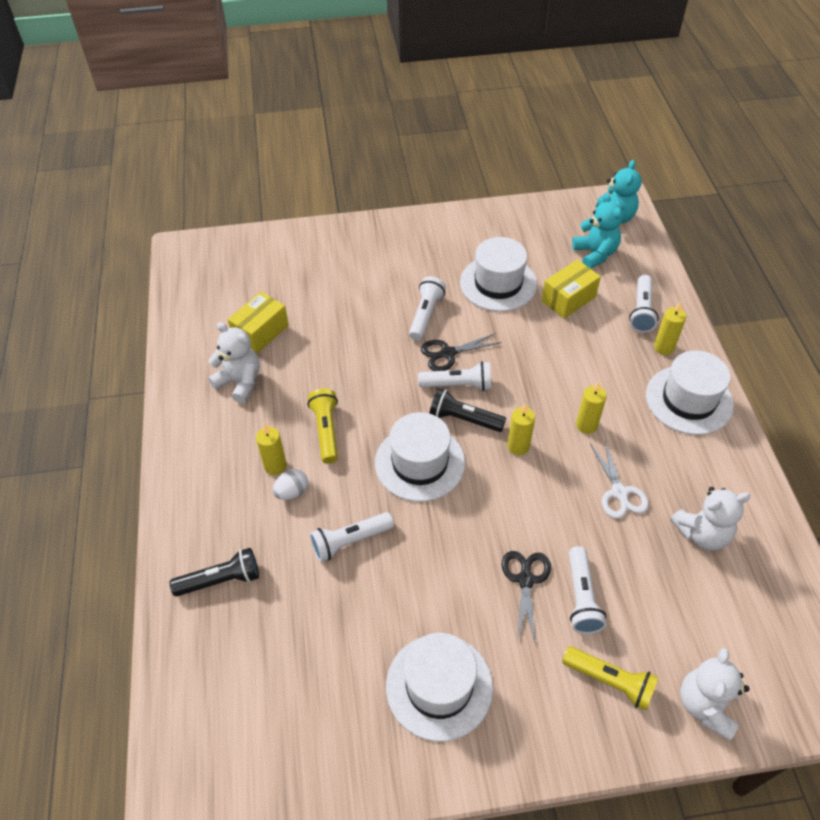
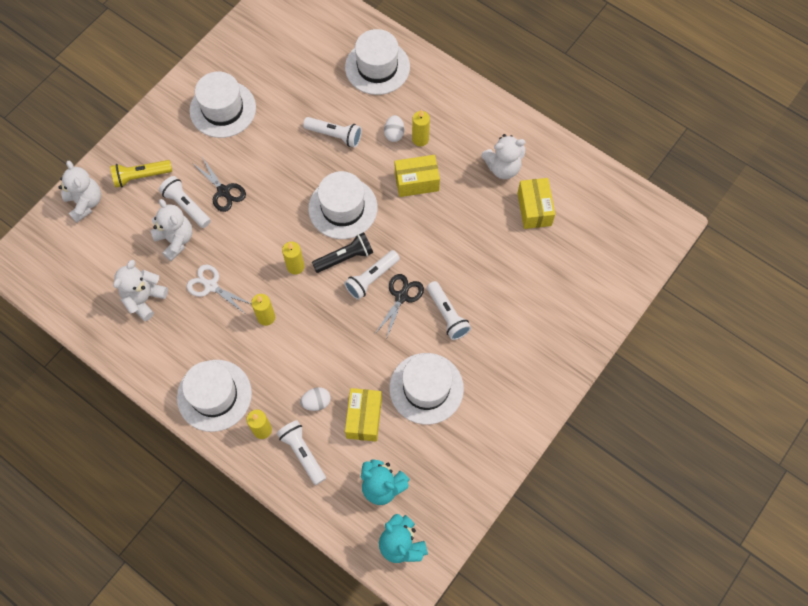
camera: 135 degrees right, 15 degrees up
black flashlight [170,548,259,596] -> white hat [345,29,410,95]
yellow flashlight [308,388,338,464] -> yellow box [395,155,440,197]
white flashlight [310,512,394,562] -> white flashlight turned 90 degrees clockwise [303,117,362,147]
none -> white teddy bear [151,199,193,261]
none -> white egg [300,387,331,411]

